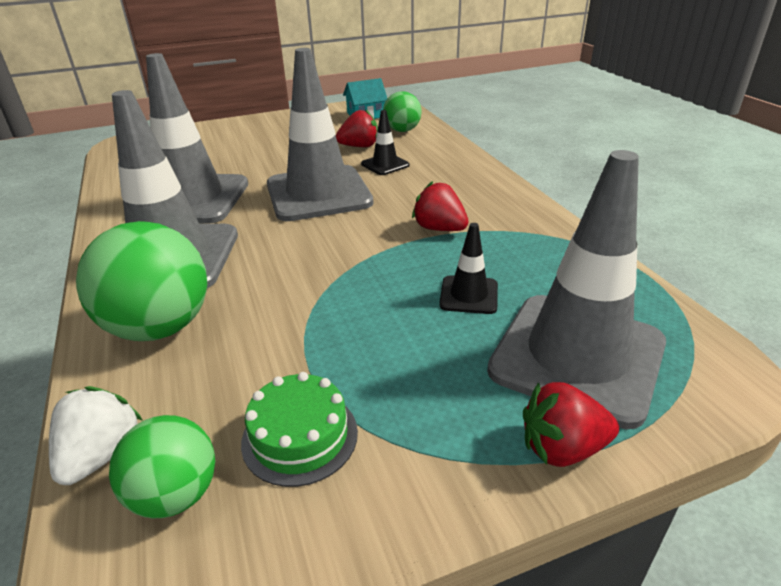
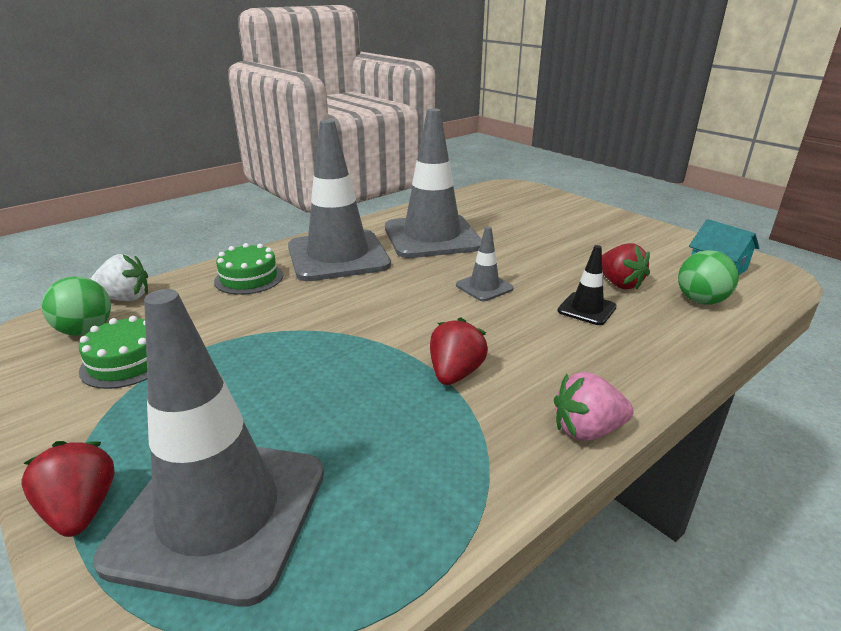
camera: 70 degrees right, 5 degrees down
green ball [76,221,207,341] -> green cake [214,243,283,295]
grey traffic cone [267,48,374,221] -> grey traffic cone [456,226,514,301], size x0.44
black traffic cone [439,223,498,314] -> none
none -> pink strawberry [554,372,634,441]

